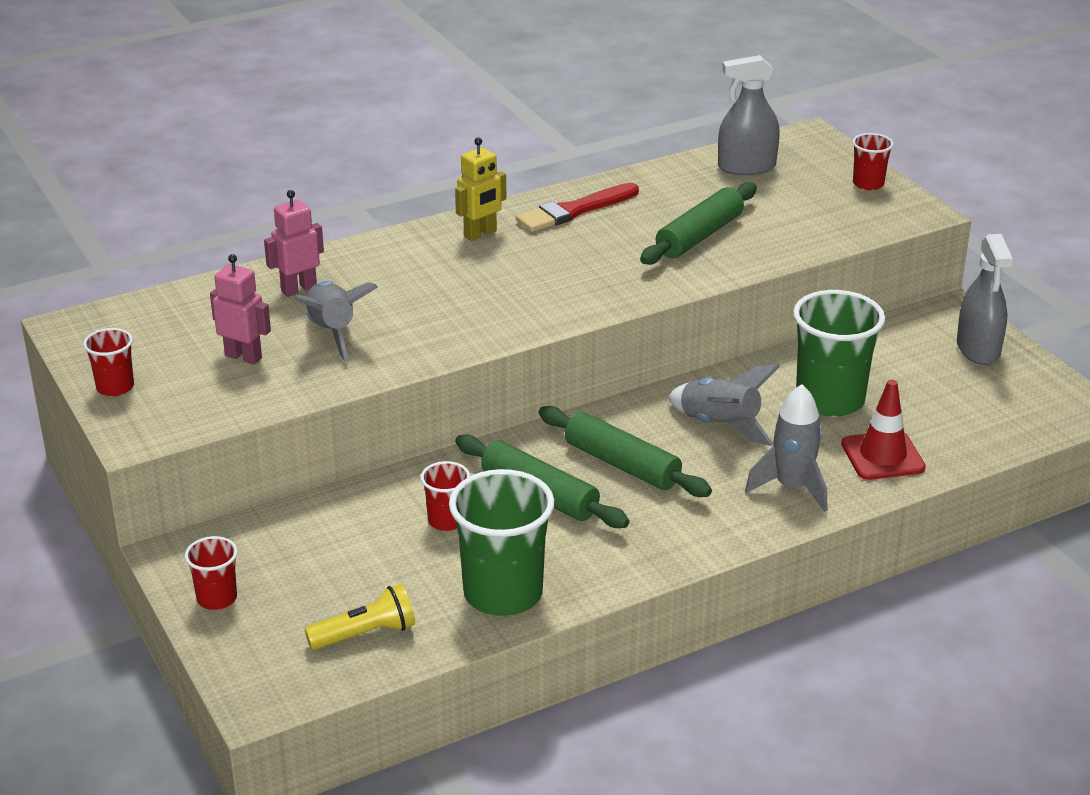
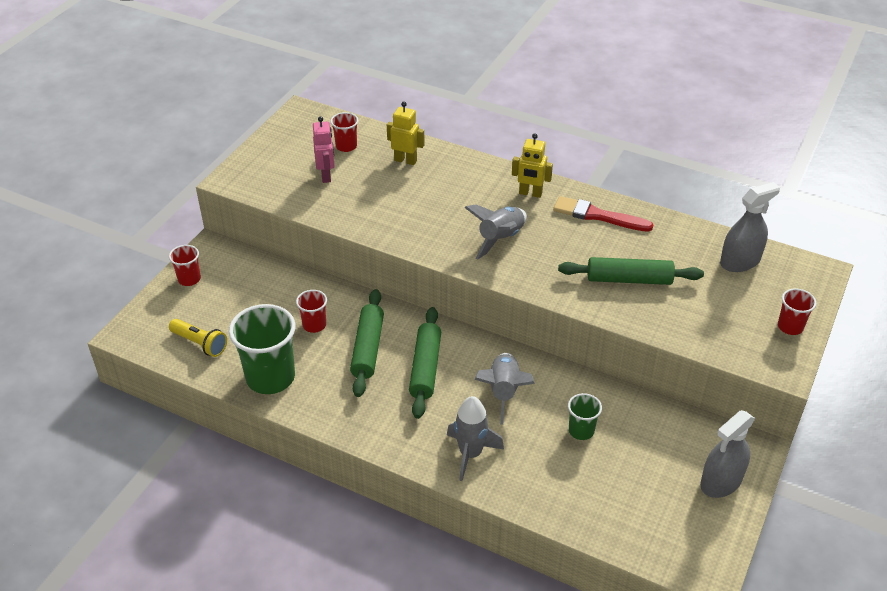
camera: 55 degrees right, 10 degrees up
red cup [83,328,134,396] -> red cup moved to [330,112,358,152]
pink robot [264,190,324,297] -> yellow robot [387,101,425,165]
grey rocket [294,281,378,362] -> grey rocket moved to [464,204,527,260]
grey spray bottle [718,55,780,175] -> grey spray bottle turned 105 degrees clockwise [720,182,780,272]
green cup [793,290,885,417] -> green cup [568,393,602,440], size x0.50
red traffic cone [841,380,926,480] -> none

